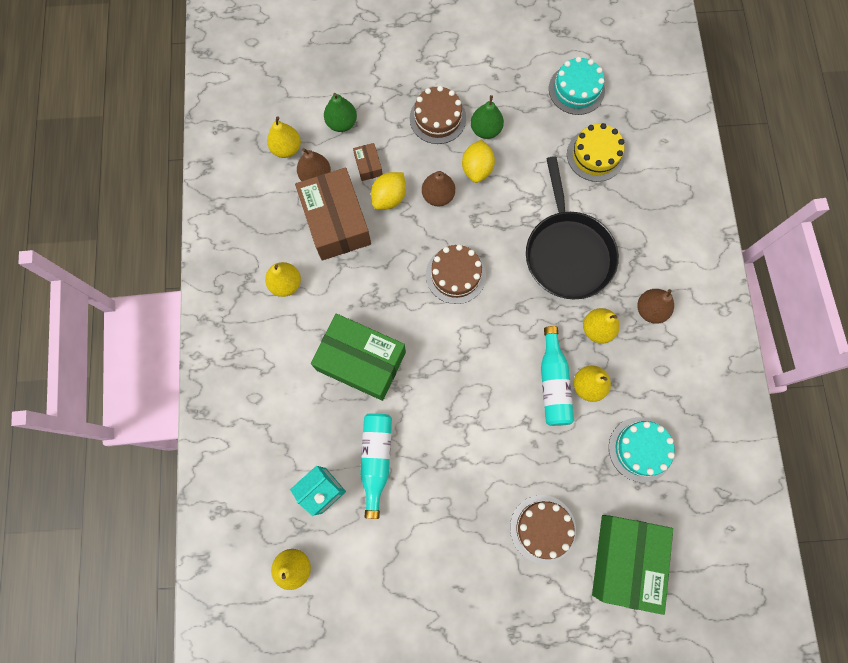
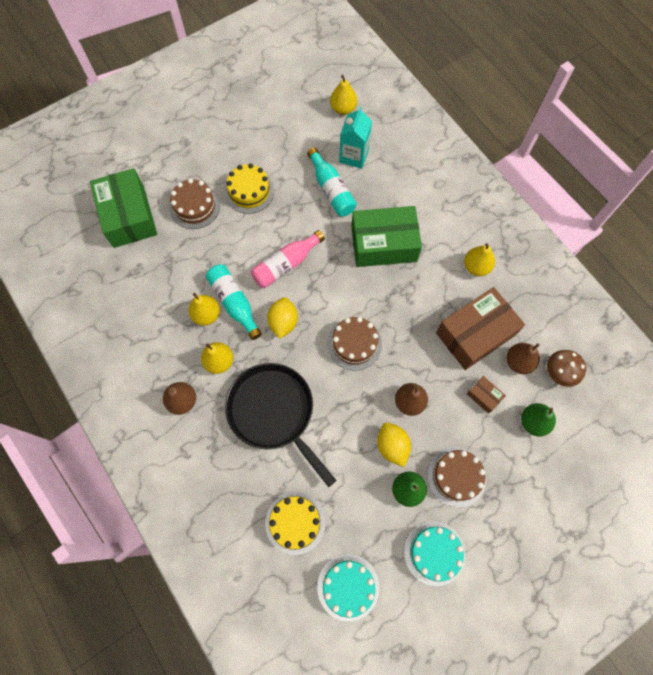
camera: 150 degrees right, 5 degrees down
yellow pear [267,116,301,158] -> brown mushroom [547,350,586,387]
brown box [295,168,371,260] -> brown box turned 75 degrees counterclockwise [436,287,525,370]
yellow lemon [371,172,406,210] -> yellow lemon moved to [267,297,298,339]
turquoise cake [609,417,675,482] -> turquoise cake moved to [404,521,465,586]
none -> yellow cake [224,163,274,214]
none -> pink bottle [251,230,325,288]

